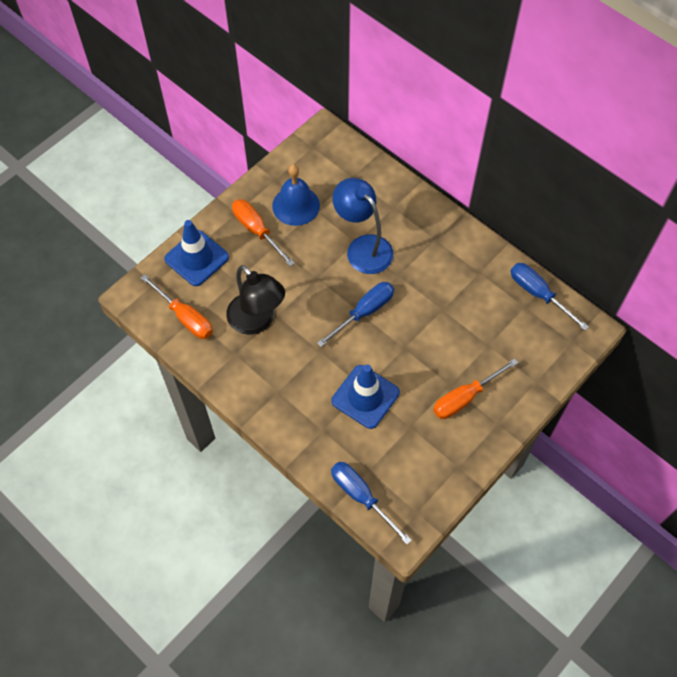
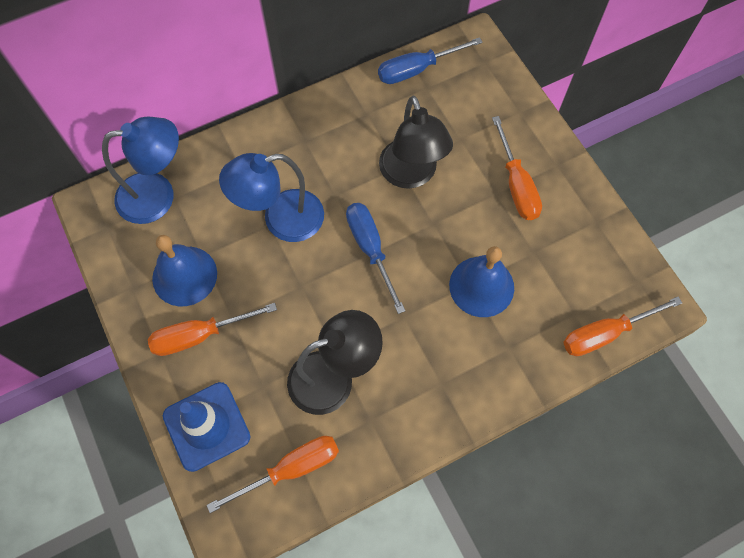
camera: 70 degrees left, 5 degrees up
blue traffic cone [331,364,400,429] -> blue bell [449,246,514,317]
blue screwdriver [331,462,412,545] -> orange screwdriver [563,296,682,356]
none -> blue lamp [102,117,179,224]
none -> black lamp [379,96,453,189]

